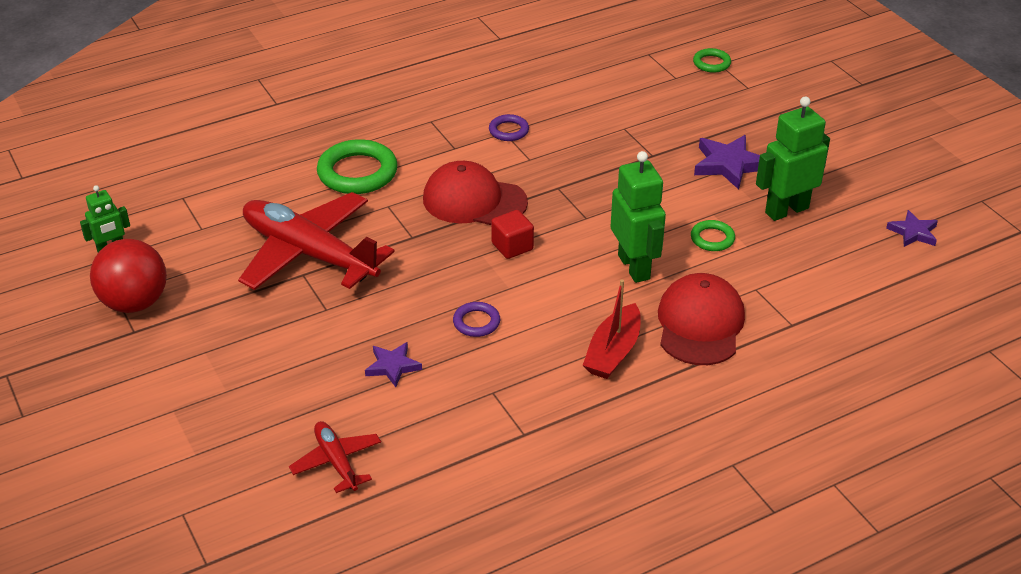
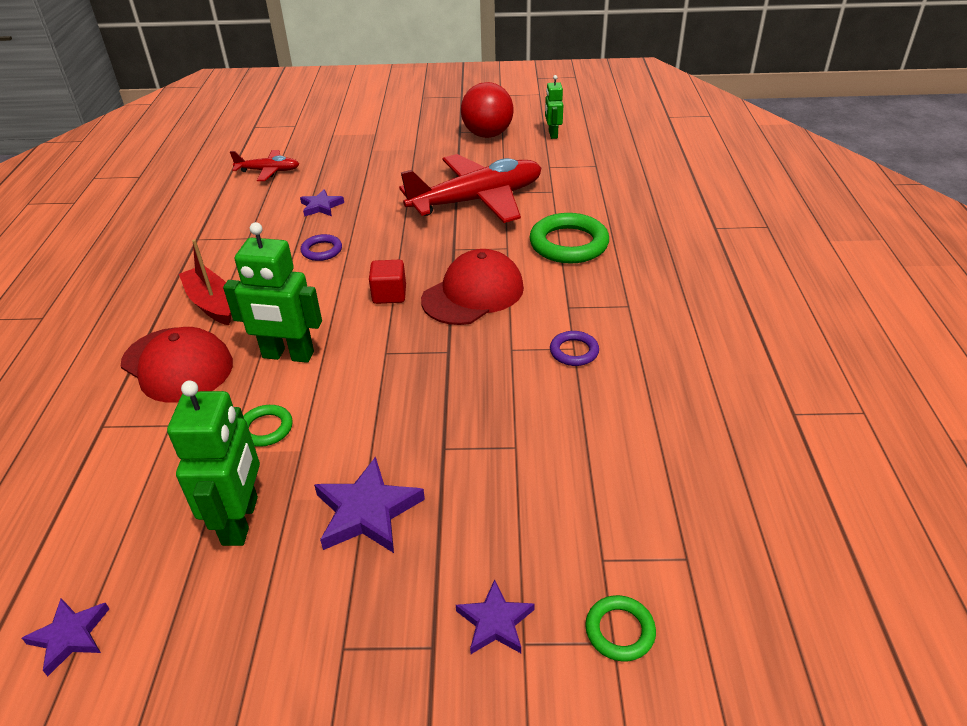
camera: 120 degrees right, 0 degrees up
none -> purple star [456,579,535,654]

